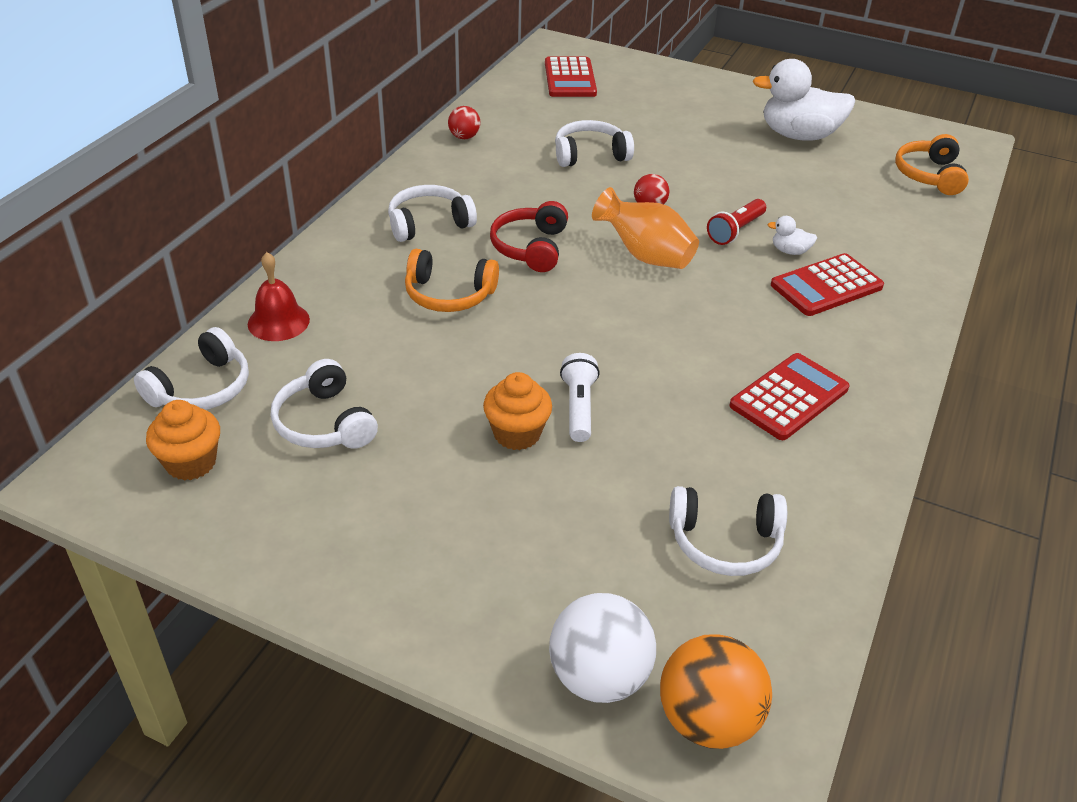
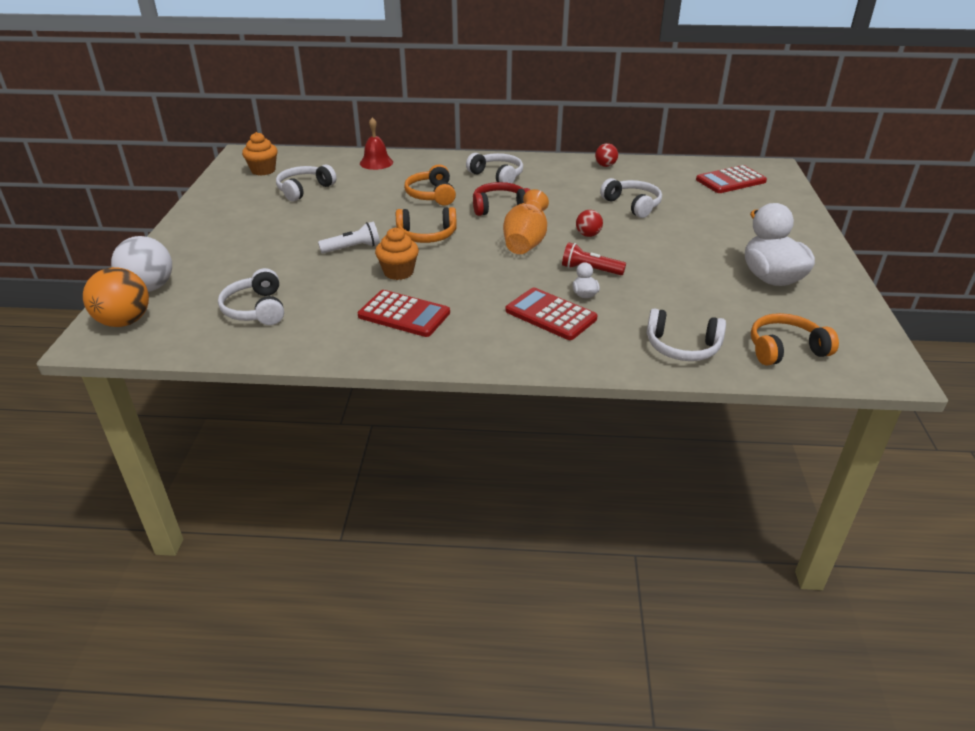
camera: 70 degrees right, 5 degrees down
white headphones [134,327,249,410] -> white headphones moved to [647,308,726,361]
orange cupcake [483,372,552,450] -> orange cupcake moved to [375,227,419,280]
none -> orange headphones [396,207,457,243]

